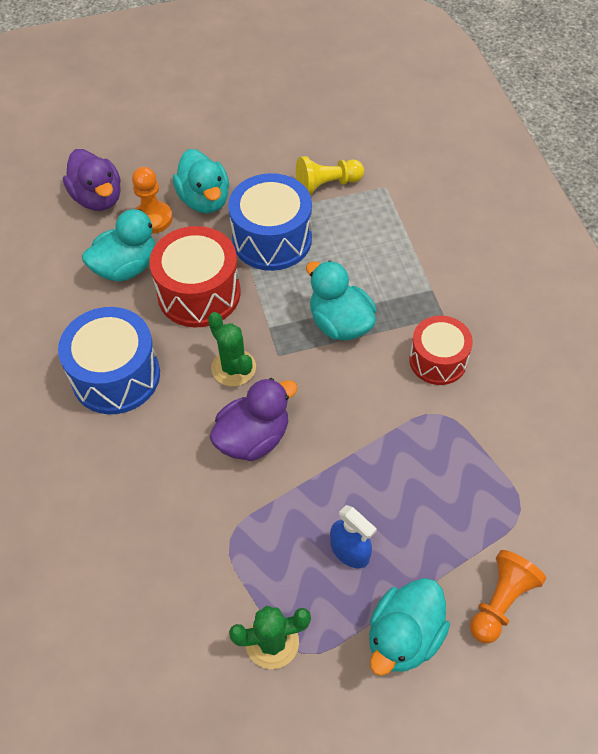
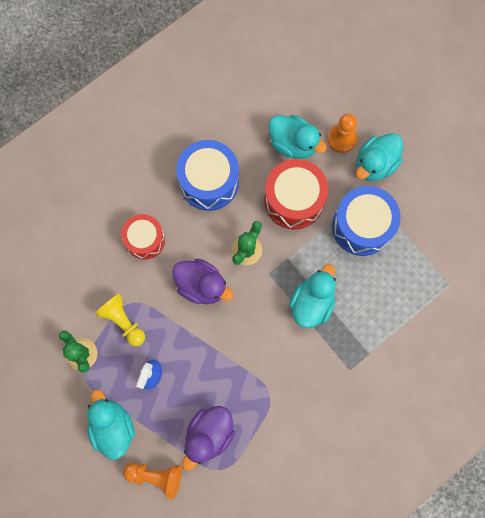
camera: 65 degrees right, 20 degrees up
purple duck [63,149,121,211] -> purple duck moved to [182,406,235,471]
yellow pawn [296,156,364,196] -> yellow pawn moved to [95,293,145,346]
turquoise duck [369,578,450,676] -> turquoise duck turned 60 degrees clockwise [87,390,135,460]
red drum [409,316,473,385] -> red drum moved to [121,214,165,259]

